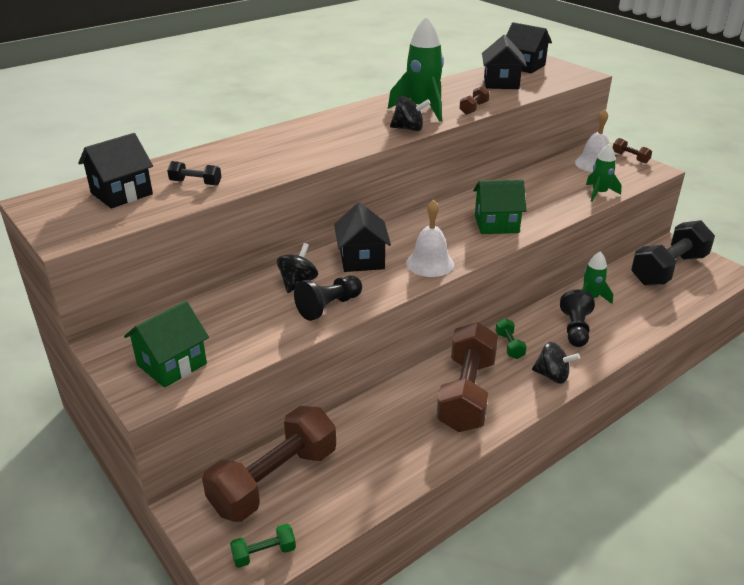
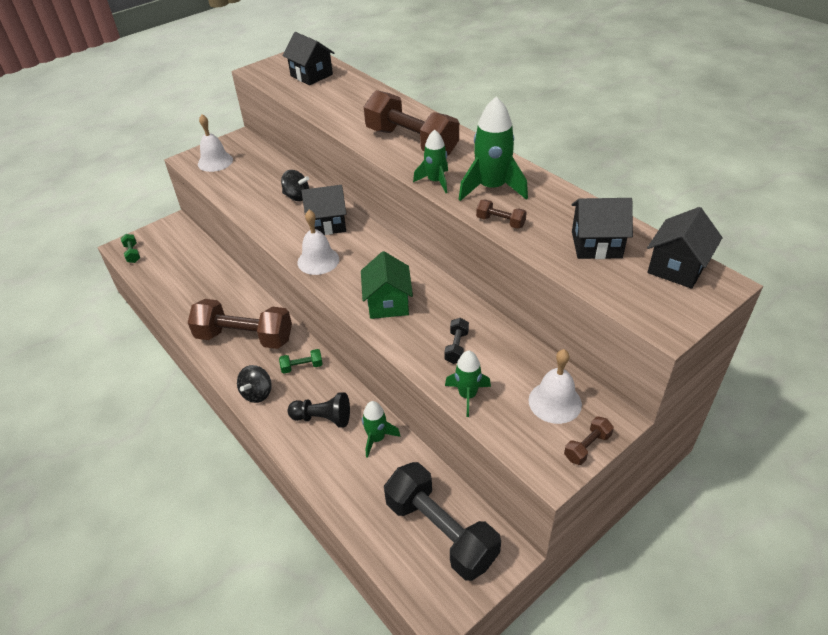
camera: 90 degrees right, 10 degrees up
green house [124,301,209,388] -> white bell [198,115,233,172]
black dumbbell [167,161,221,186] -> black dumbbell moved to [444,318,469,364]
brown dumbbell [202,406,336,522] -> brown dumbbell moved to [364,90,459,156]
black pawn [294,276,362,321] -> none
black spinning top [390,96,431,131] -> green rocket [413,129,448,193]

